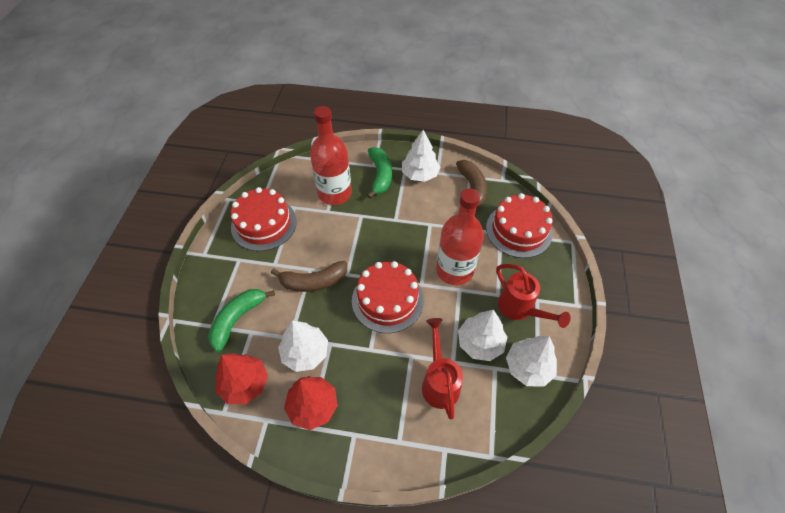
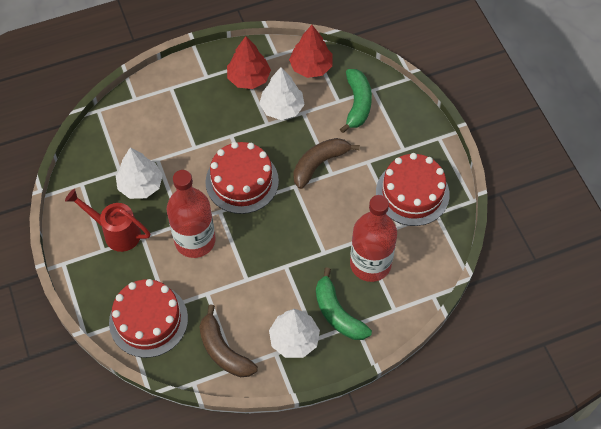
camera: 150 degrees right, 5 degrees up
red watering can [422,318,463,420] -> none
white tree [506,336,557,387] -> none

